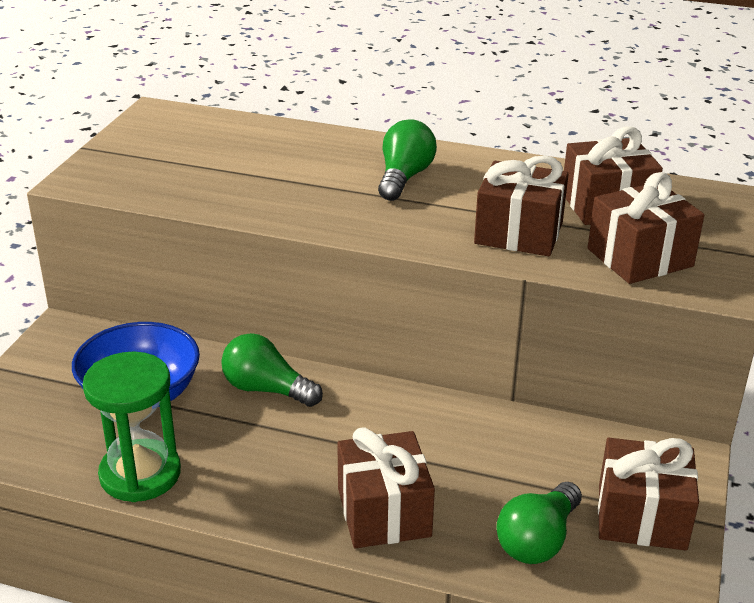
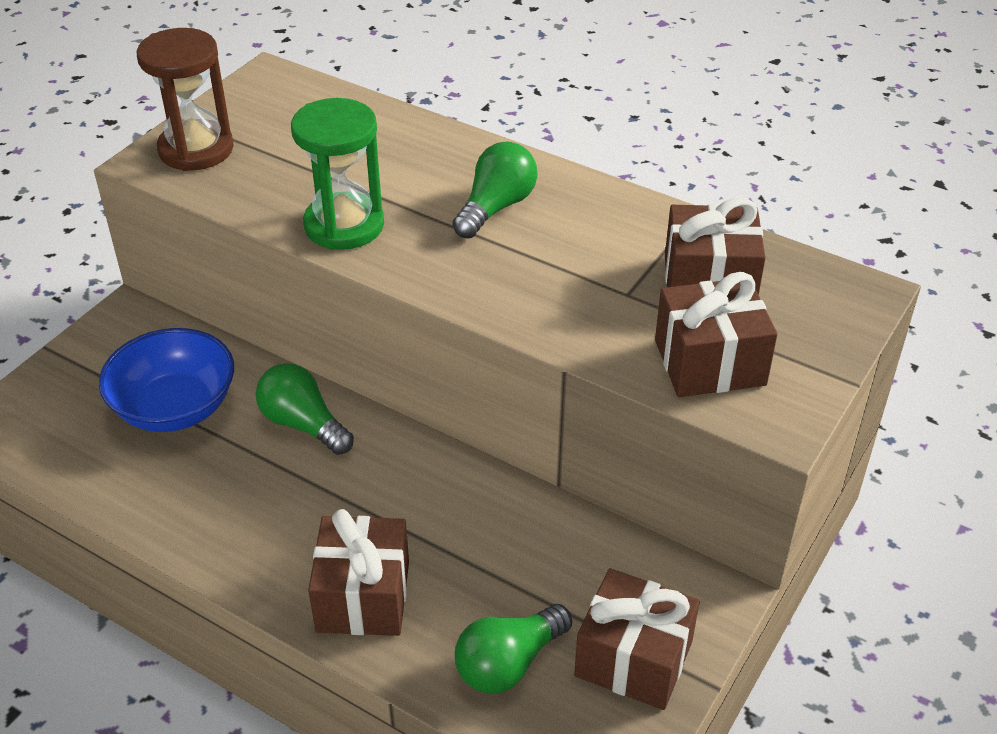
camera: 15 degrees right, 10 degrees up
green hourglass [83,352,181,502] -> green hourglass moved to [291,98,384,250]
brown gift [474,156,569,256] -> none
none -> brown hourglass [137,28,234,171]

